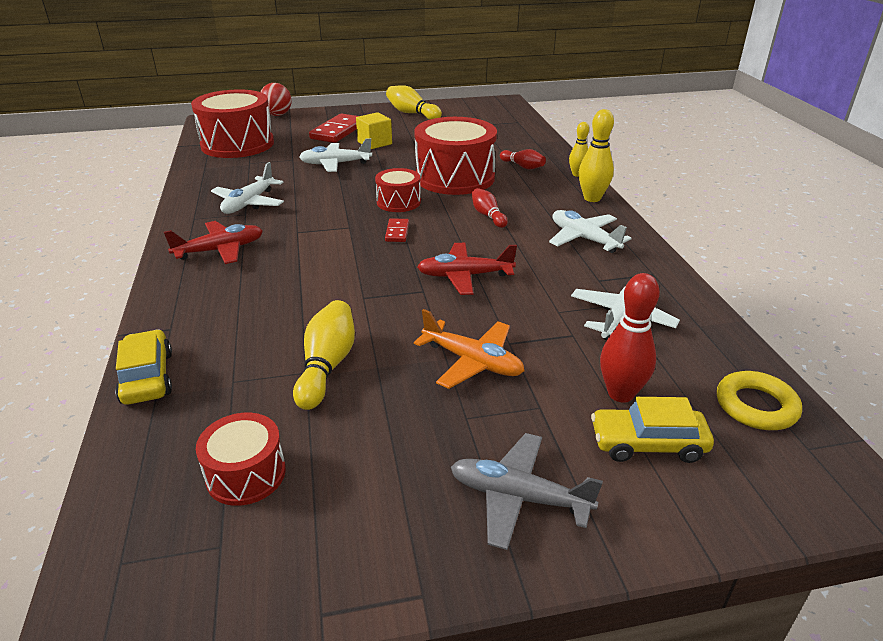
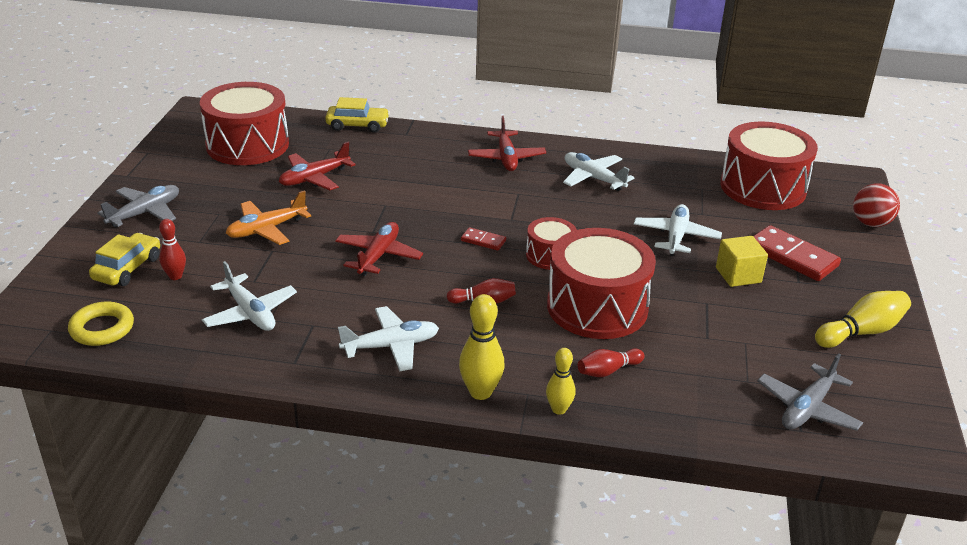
camera: 110 degrees right, 0 degrees up
red drum [196,413,286,506] -> red drum [200,82,289,165], size x1.93
yellow bowling pin [293,300,355,410] -> red plane [279,142,356,190]
red bowling pin [600,273,660,403] -> red bowling pin [159,219,186,280], size x0.64
none -> grey plane [757,353,863,431]

